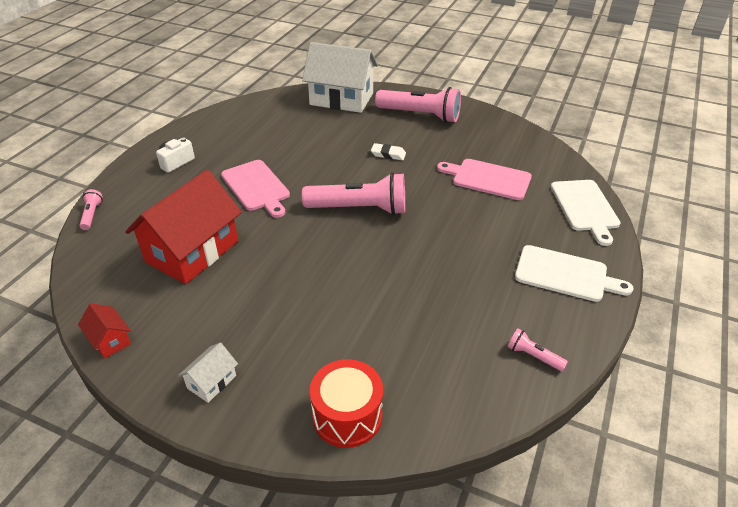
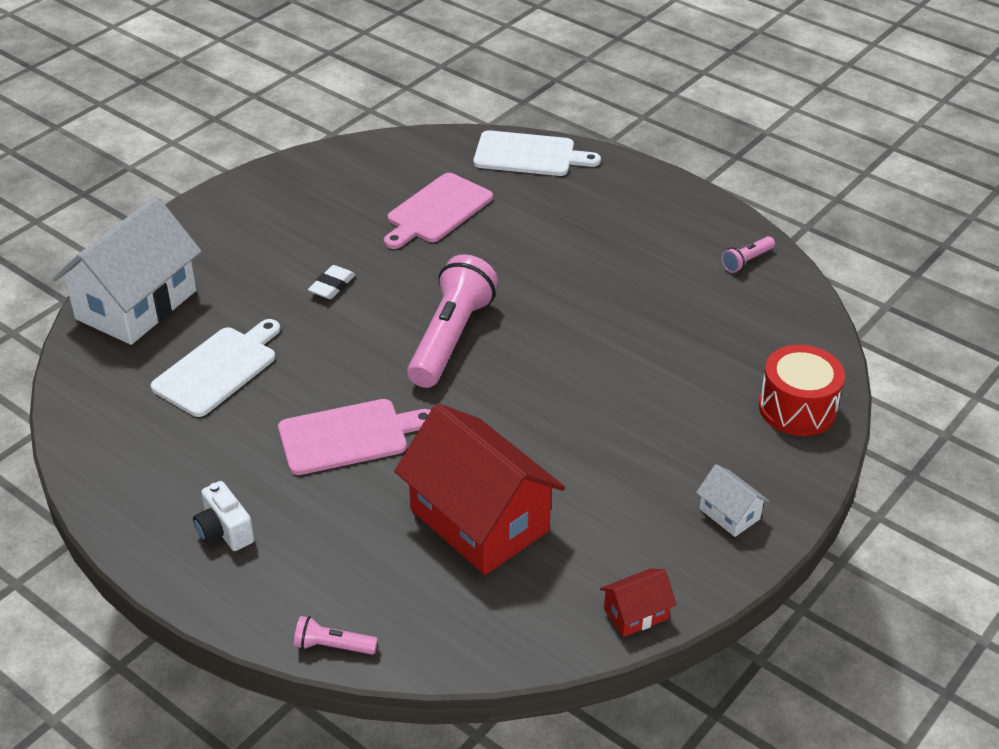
camera: 75 degrees left, 0 degrees up
pink flashlight [375,87,461,123] -> none
white cutting board [515,245,634,302] -> white cutting board moved to [151,319,280,417]

